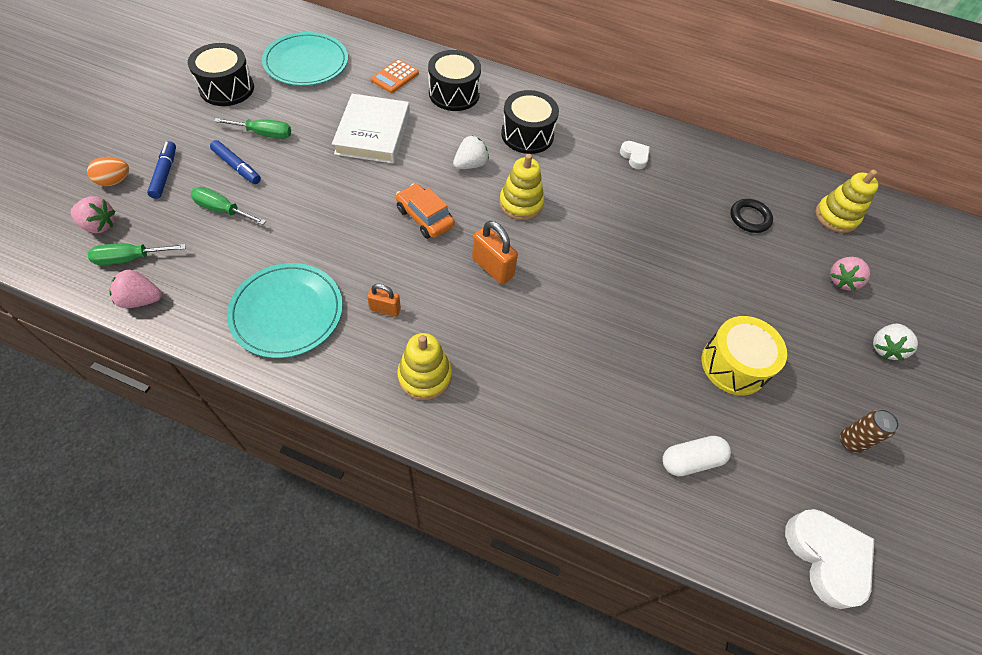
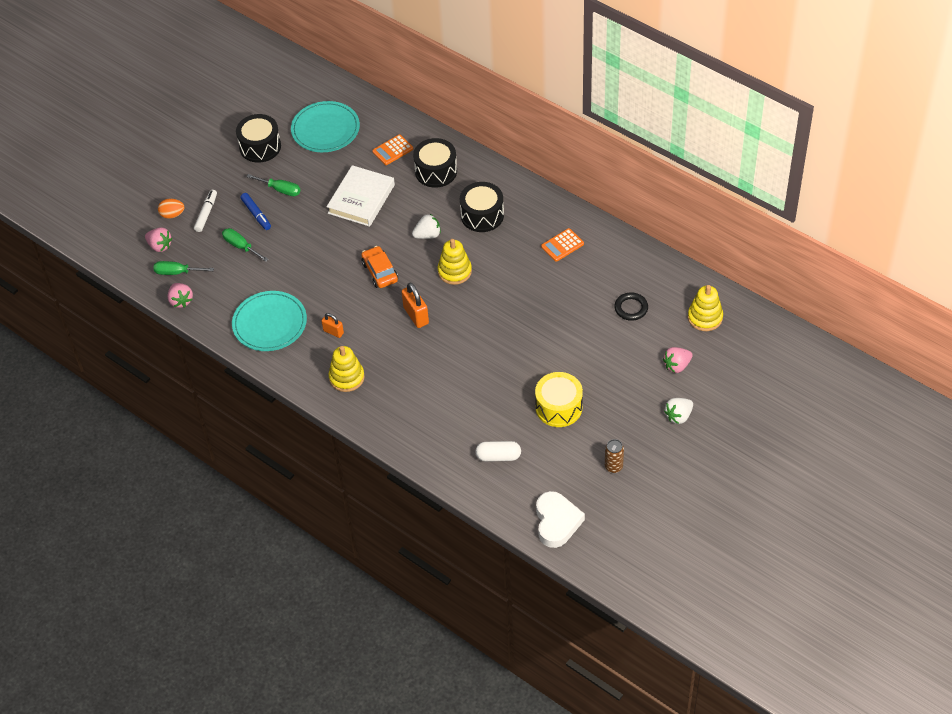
camera: 25 degrees right, 5 degrees down
pink strawberry [109,270,162,308] -> pink strawberry turned 135 degrees counterclockwise [168,283,193,308]
blue marker [147,141,176,199] -> white marker [194,190,217,232]
white heart [620,141,650,169] -> orange calculator [541,228,584,262]

